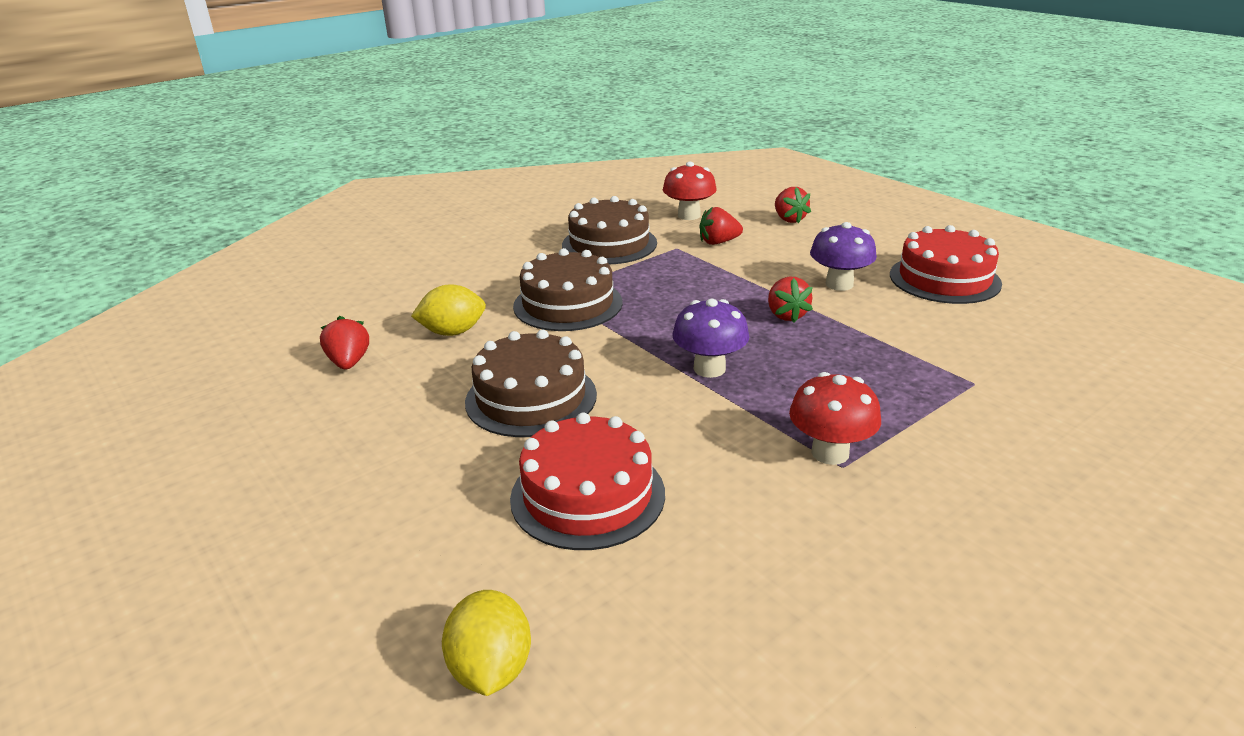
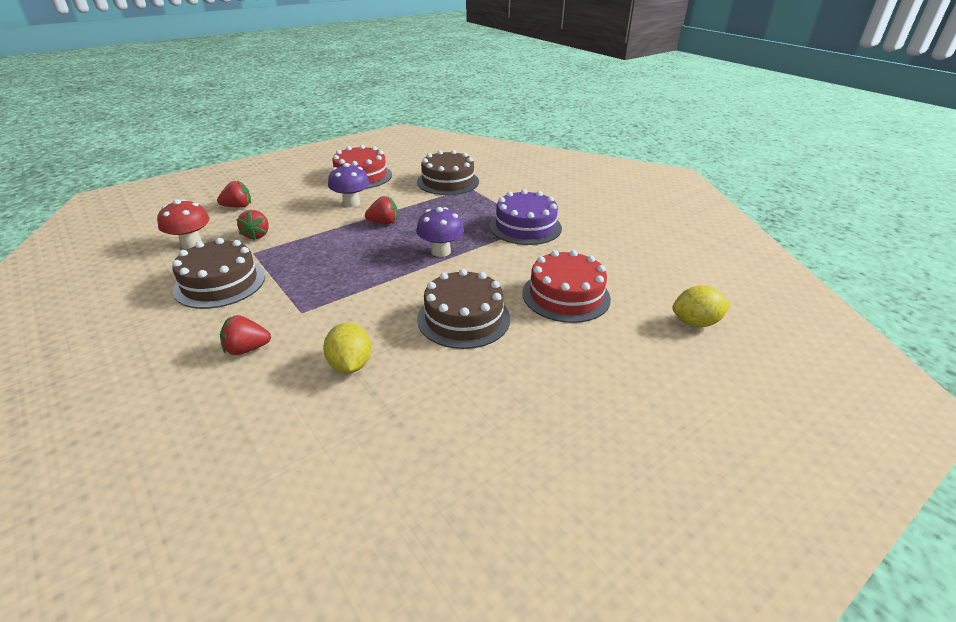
camera: 90 degrees left, 5 degrees up
red strawberry [320,316,369,369] -> red strawberry moved to [220,315,271,355]
brown cake [513,248,622,331] -> brown cake moved to [417,150,479,195]
red mushroom [789,372,881,465] -> purple cake [490,189,562,245]

